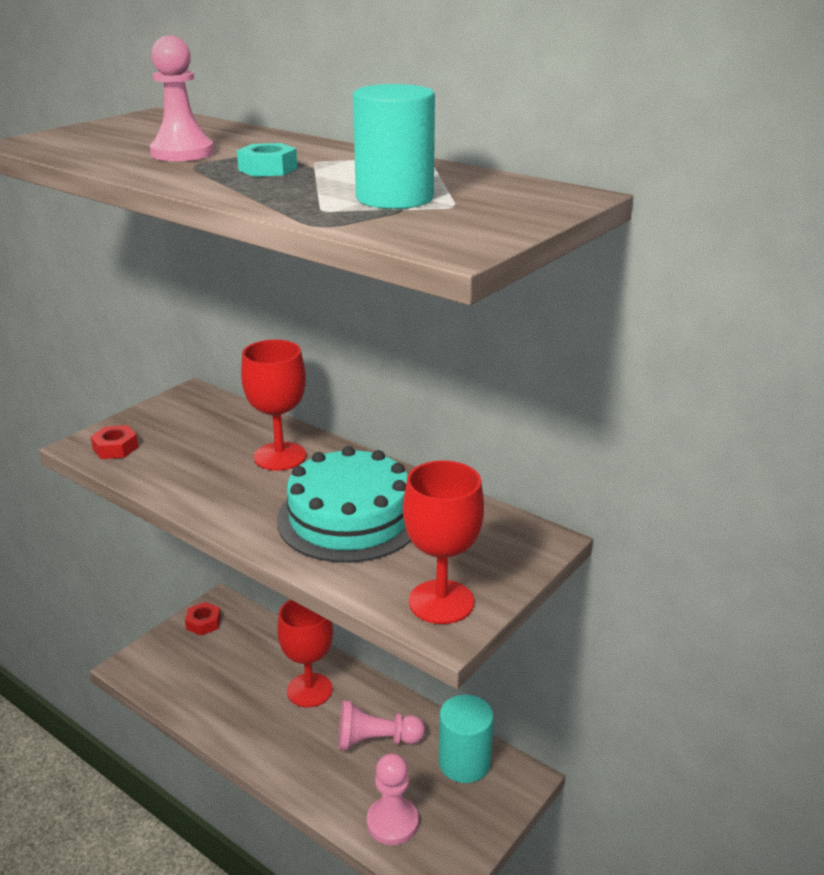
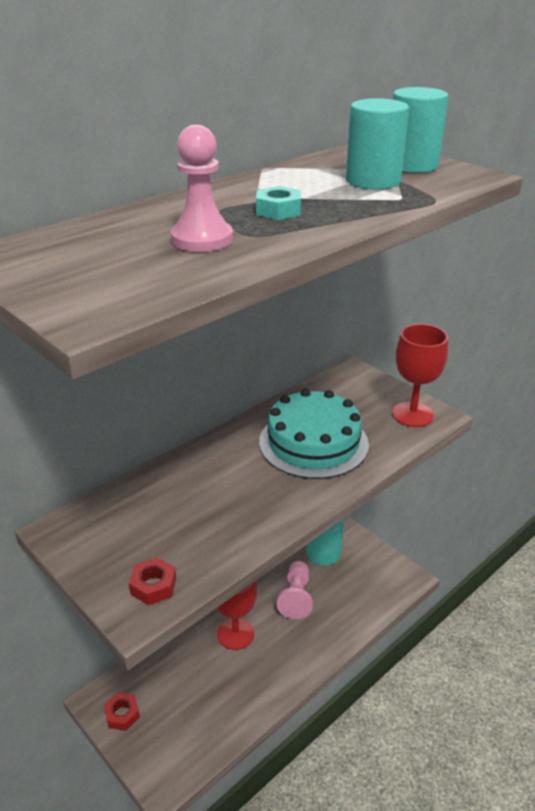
camera: 80 degrees left, 5 degrees up
red goblet [241,340,306,471] -> none
pink pawn [367,753,418,845] -> none
none -> turquoise cylinder [392,87,448,173]

